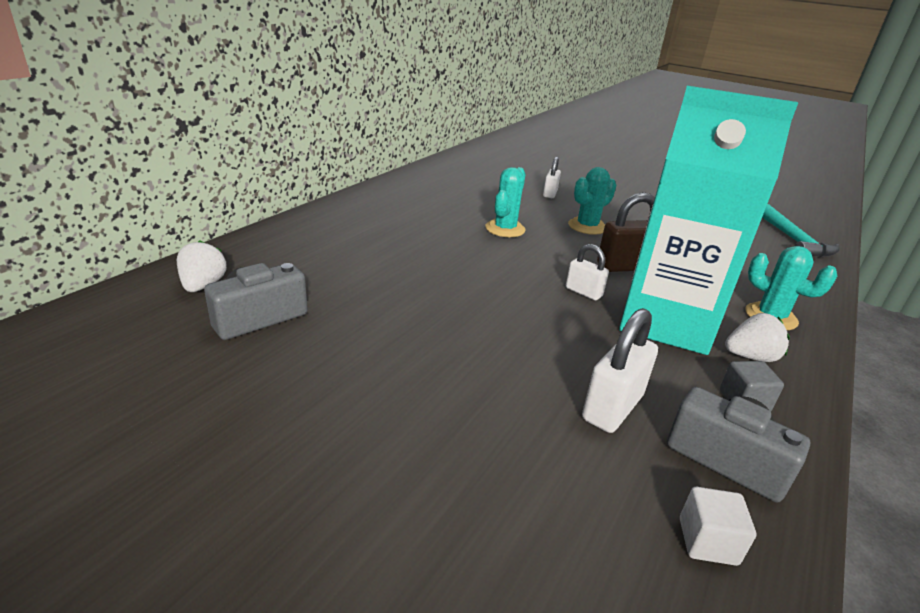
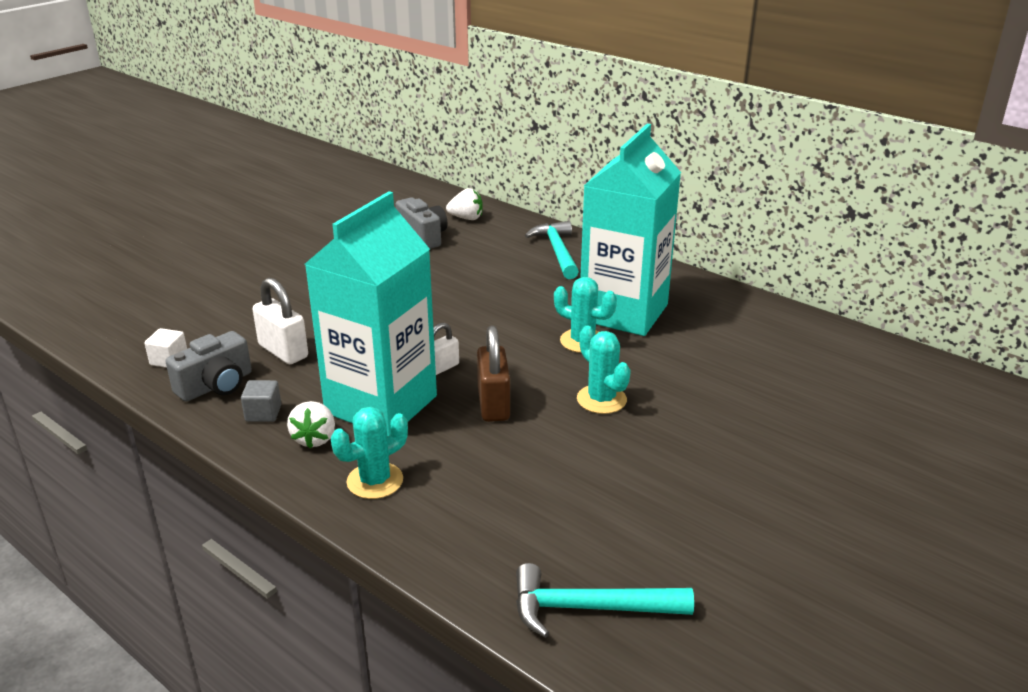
camera: 100 degrees right, 0 degrees up
white padlock [543,157,561,198] -> none
none -> turquoise hammer [525,221,579,279]
none -> turquoise carton [580,124,681,336]

